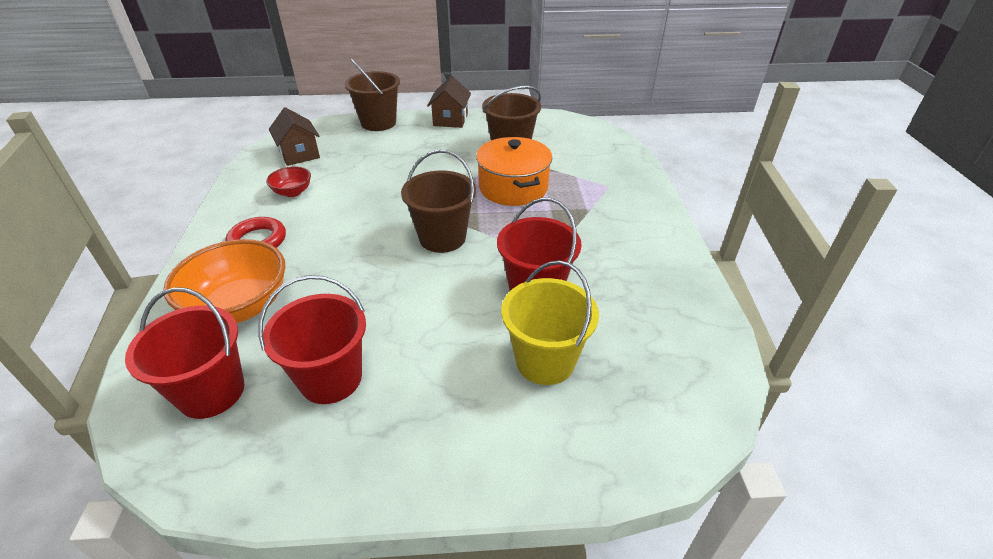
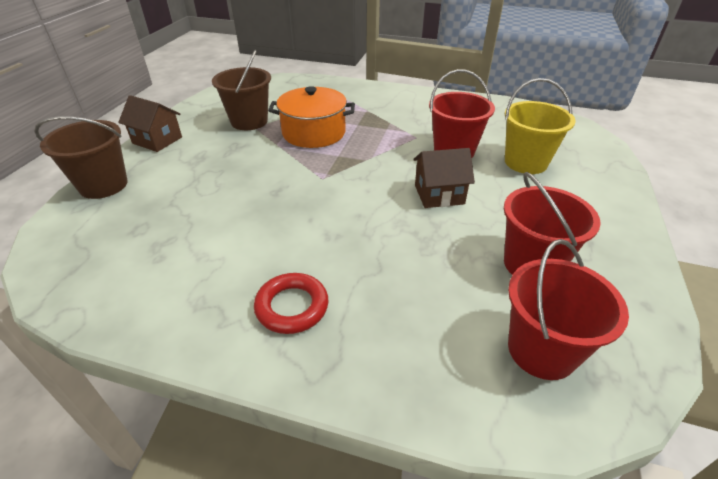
camera: 70 degrees left, 0 degrees up
orange bowl [163,239,285,323] -> none
red bowl [266,167,311,197] -> none
brown house [269,107,320,166] -> brown house moved to [413,148,475,208]
brown bucket [401,150,476,253] -> none

